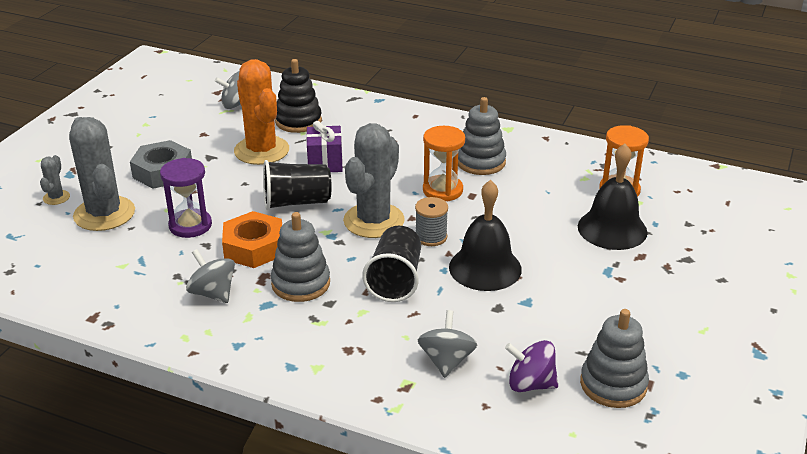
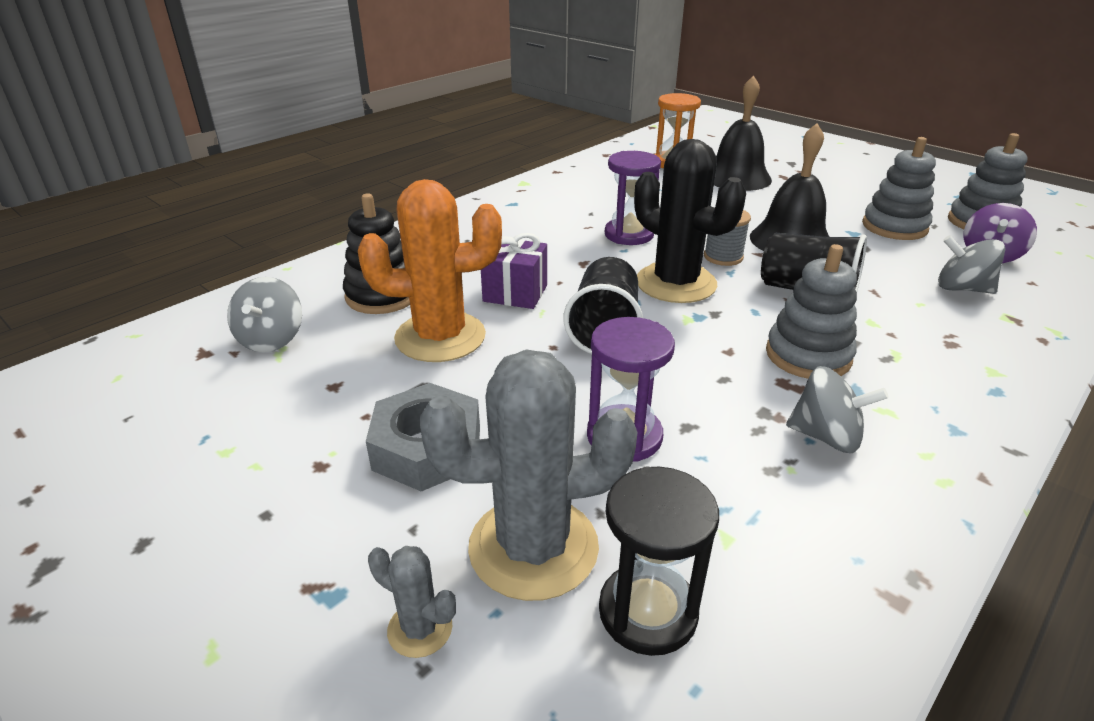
camera: 70 degrees left, 0 degrees up
grey spinning top [186,249,235,303] -> grey spinning top turned 135 degrees counterclockwise [786,366,888,453]
orange nut [222,211,282,268] -> none
grey cactus [343,123,405,238] -> black cactus [634,139,746,303]
orange hourglass [423,126,465,201] -> purple hourglass [605,151,661,245]
grey stacking toy [458,97,506,175] -> grey stacking toy moved to [862,137,936,240]
none -> black hourglass [599,466,719,656]

